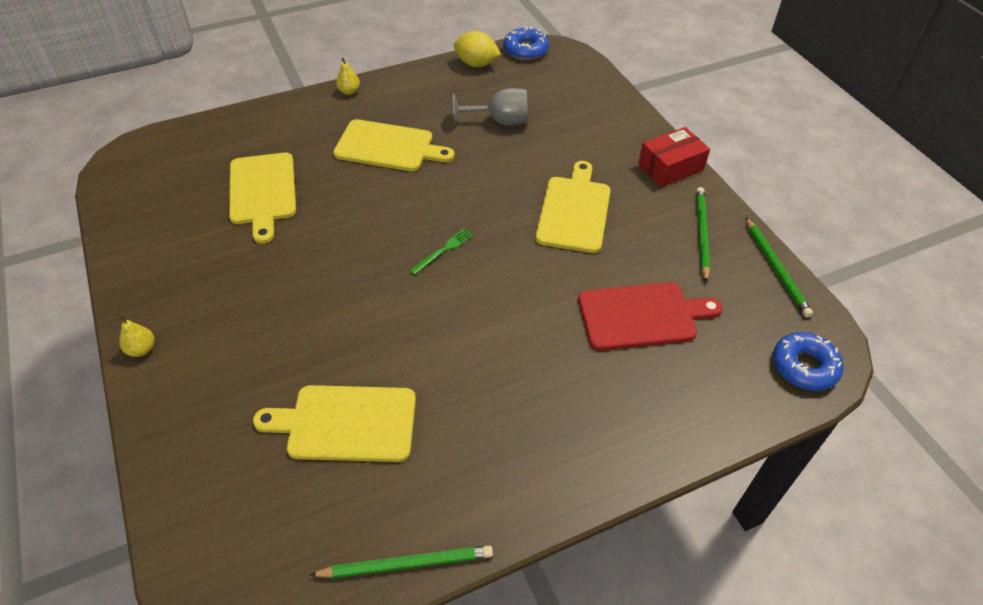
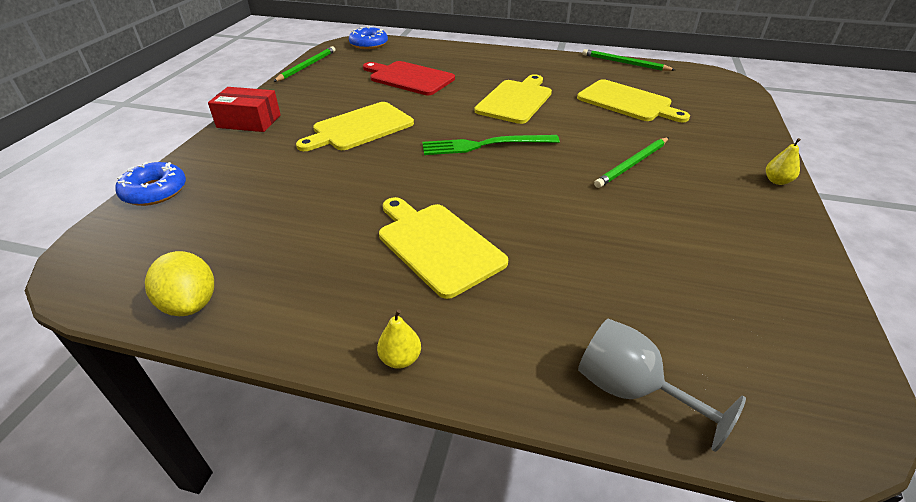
camera: 140 degrees left, 10 degrees down
yellow cutting board [229,153,296,244] -> yellow cutting board moved to [474,74,552,124]
green fork [409,228,474,275] -> green fork [422,135,560,155], size x1.87
grey goblet [453,88,528,125] -> grey goblet moved to [578,319,746,452]
blue donut [503,27,549,60] -> blue donut moved to [115,162,186,206]
green pencil [696,187,710,283] -> green pencil moved to [594,137,669,188]

